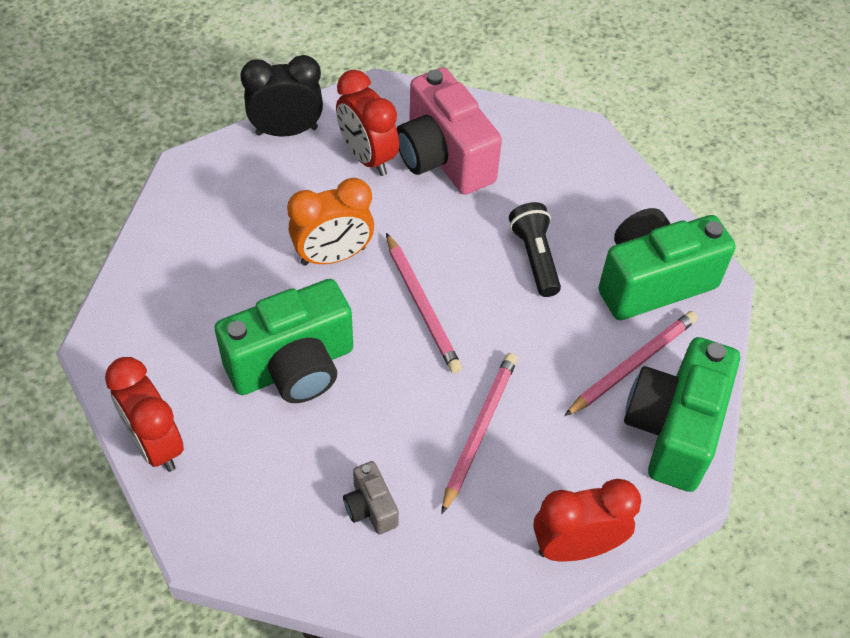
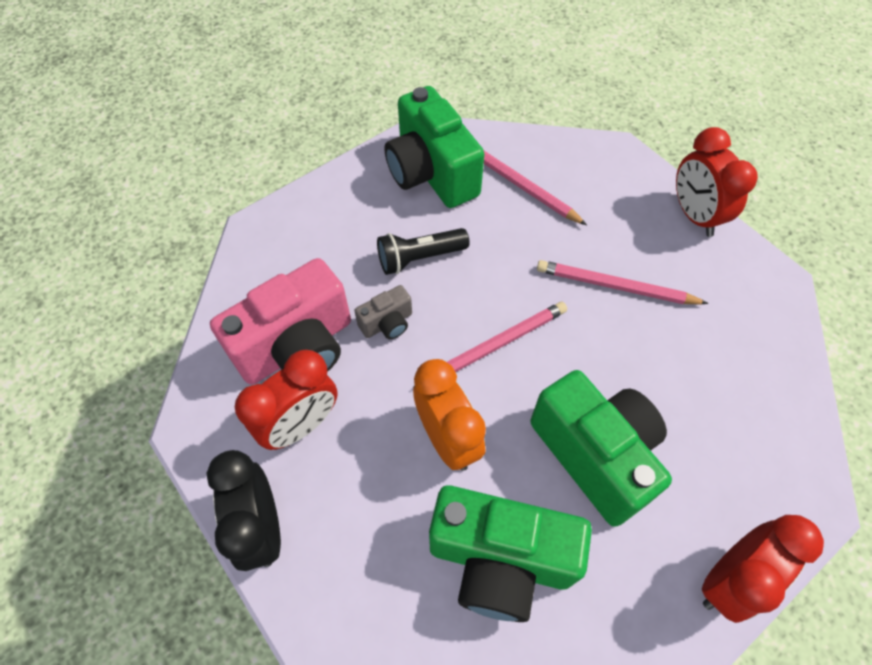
camera: 95 degrees left, 5 degrees up
grey camera [343,461,399,534] -> grey camera moved to [354,285,412,339]
green camera [624,337,740,492] -> green camera moved to [429,485,592,622]

